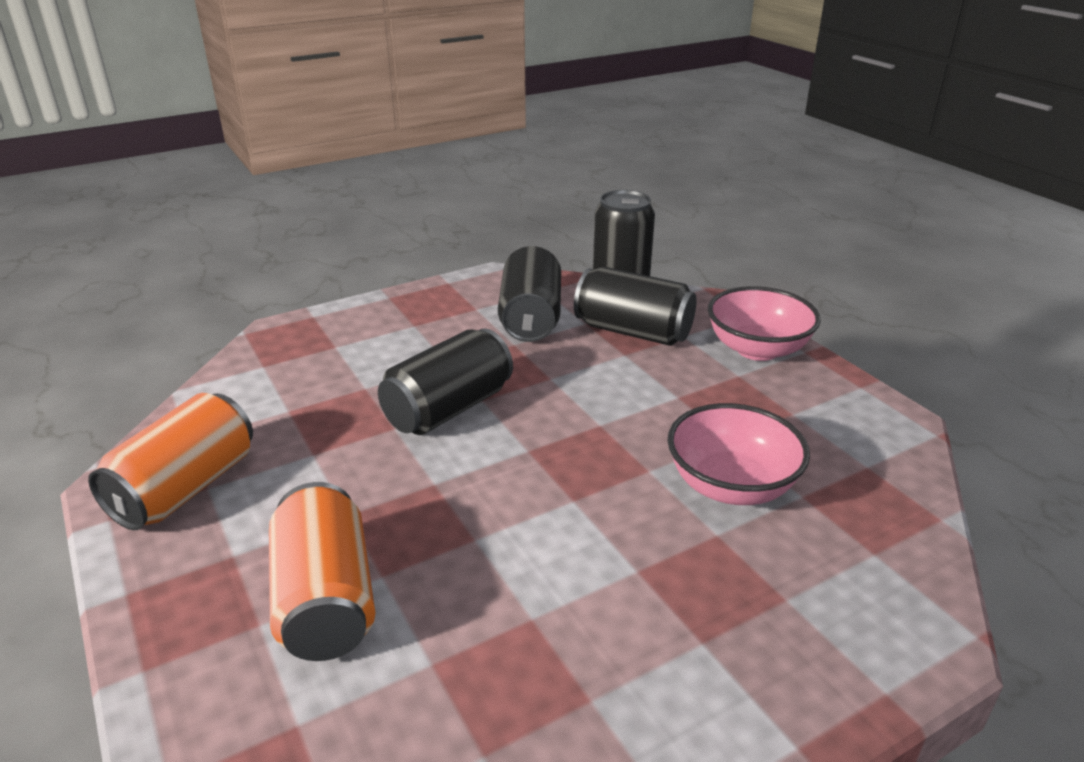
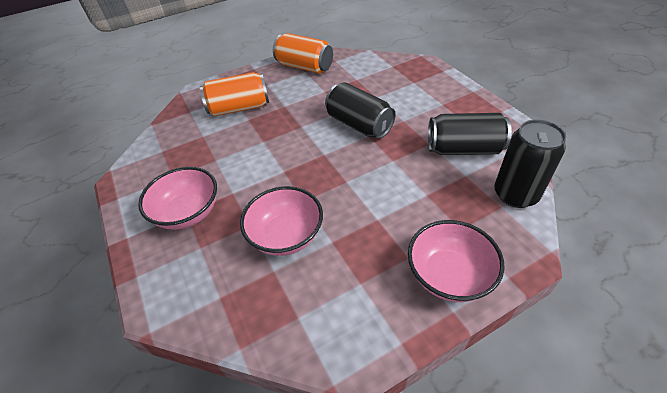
camera: 95 degrees right, 15 degrees up
black can [574,267,697,346] -> none
none -> pink bowl [138,167,217,230]

